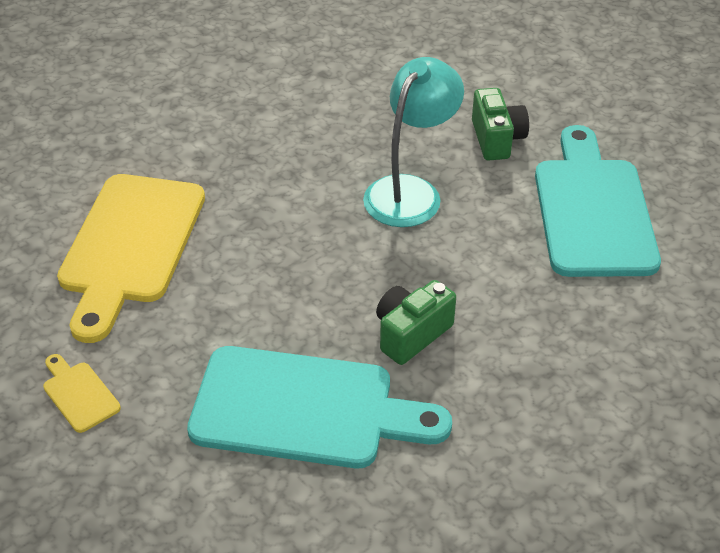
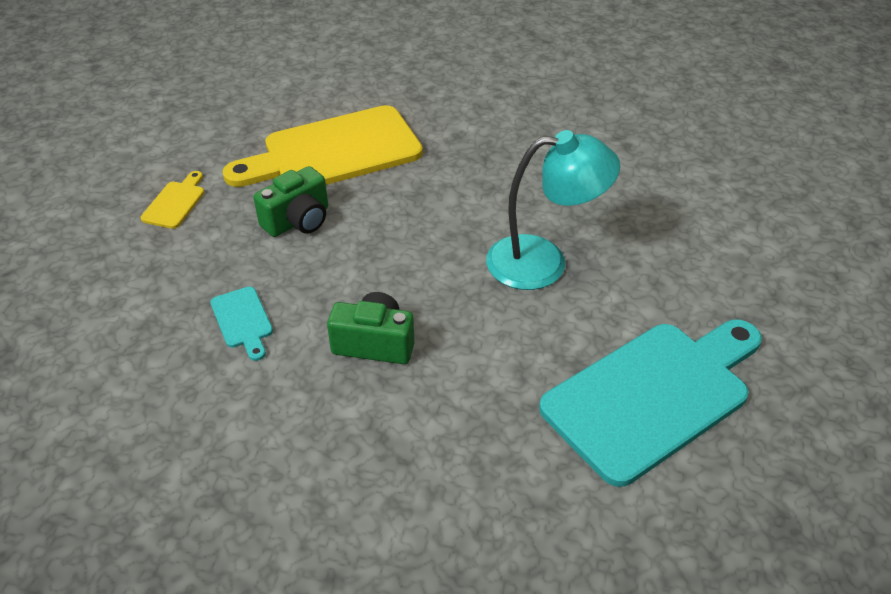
camera: 55 degrees right, 0 degrees up
turquoise cutting board [187,346,452,468] -> turquoise cutting board [210,287,273,361], size x0.41
green camera [472,88,529,161] -> green camera moved to [253,166,328,237]

